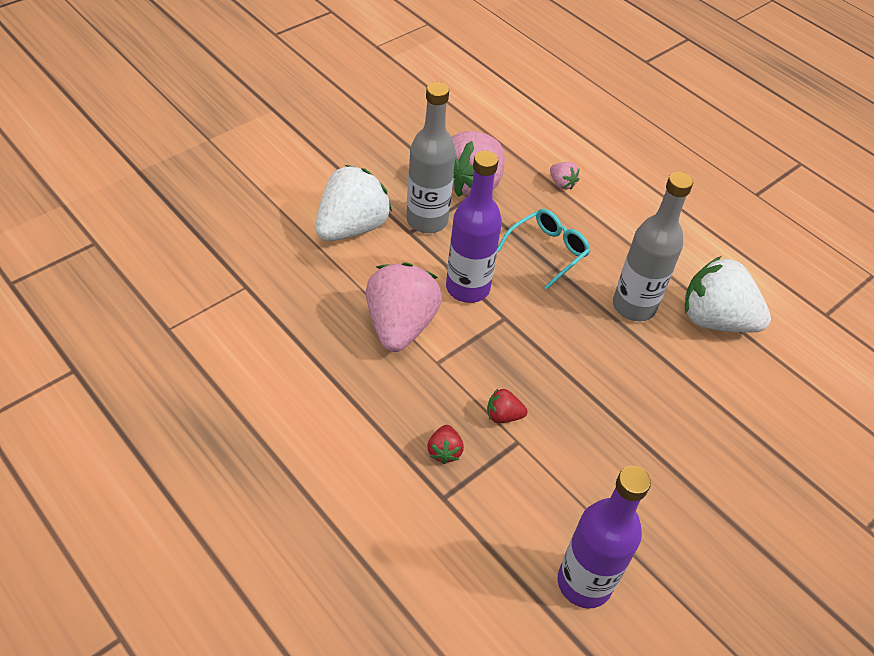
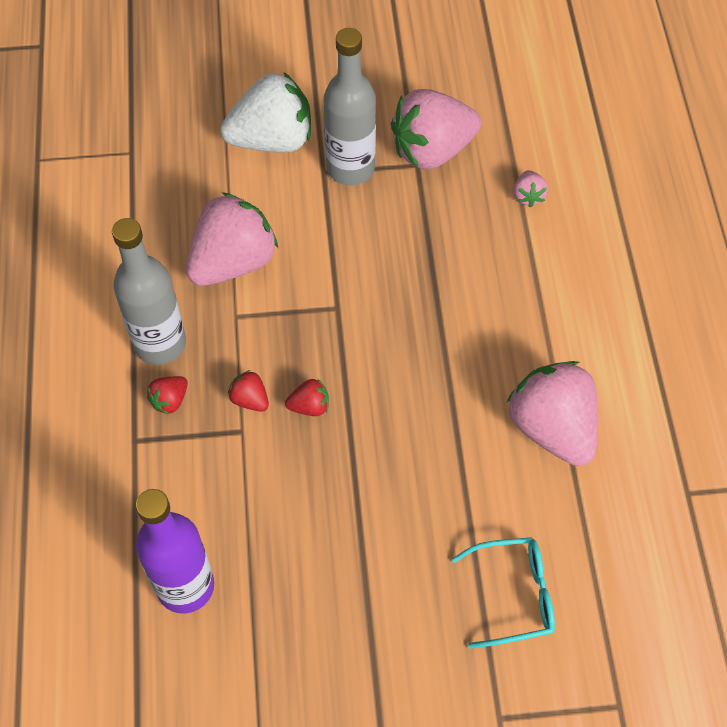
camera: 40 degrees right, 10 degrees up
purple bottle [446,150,502,303] -> none
turquoise glasses [498,209,590,289] -> turquoise glasses moved to [452,537,555,649]
grey bottle [613,172,693,321] -> grey bottle moved to [112,218,186,365]
white strawberry [685,256,771,333] -> pink strawberry [506,361,598,466]
none -> red strawberry [285,378,329,416]

